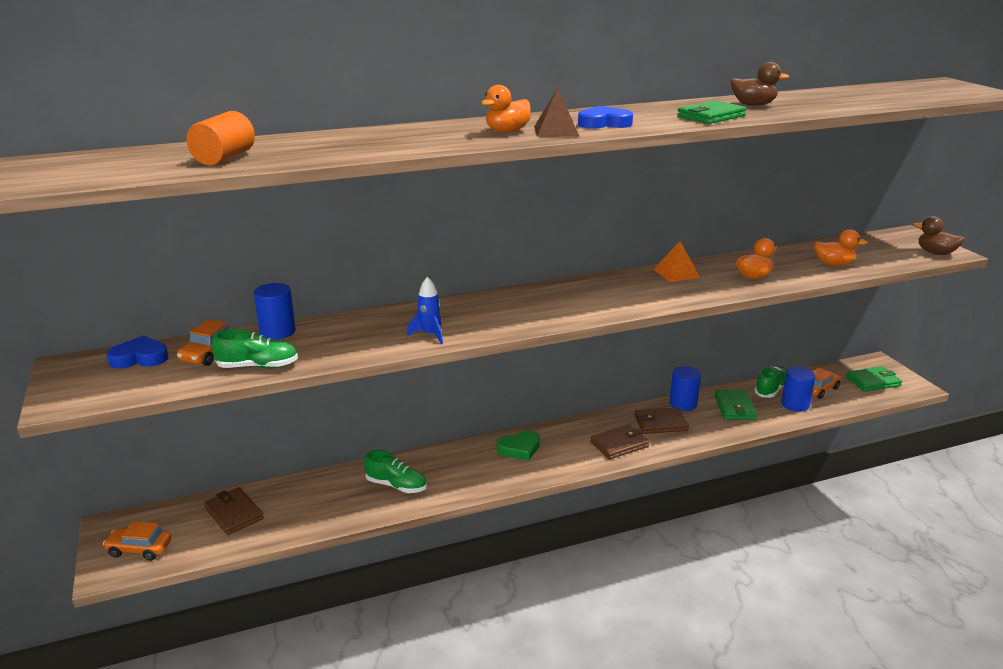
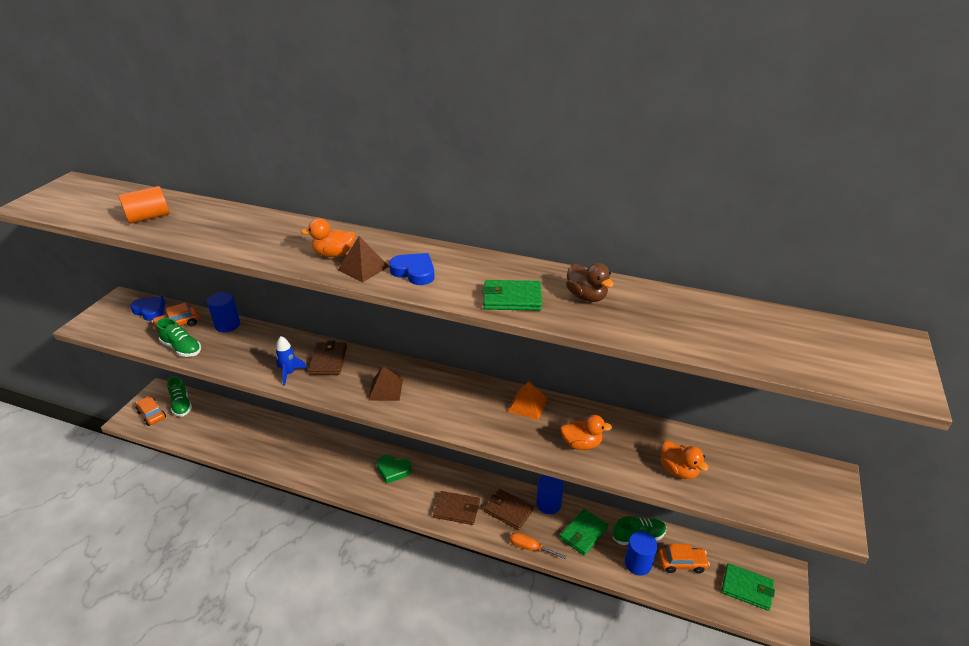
camera: 40 degrees right, 10 degrees up
brown wallet [204,487,264,535] -> brown wallet moved to [308,340,347,375]
green shoe [364,450,427,493] -> green shoe moved to [167,376,192,417]
brown duck [914,216,965,255] -> none
none -> brown pyramid [368,366,403,401]
none -> orange screwdriver [510,532,566,559]

